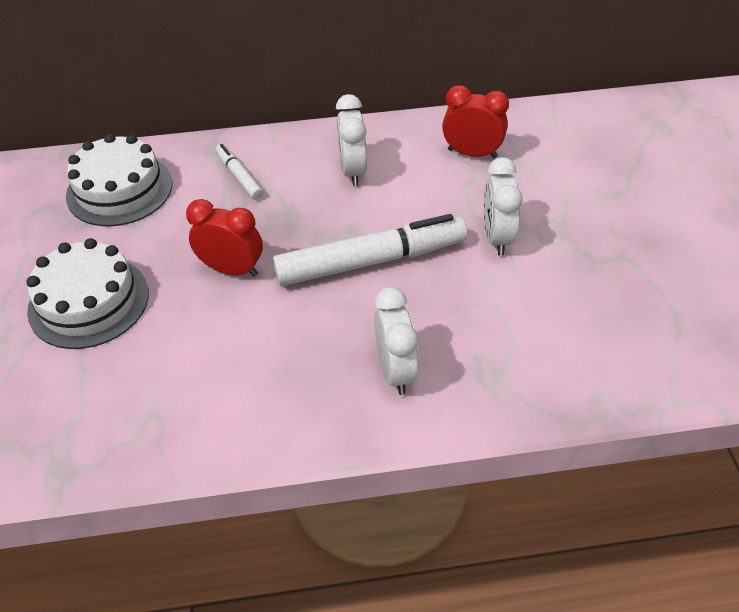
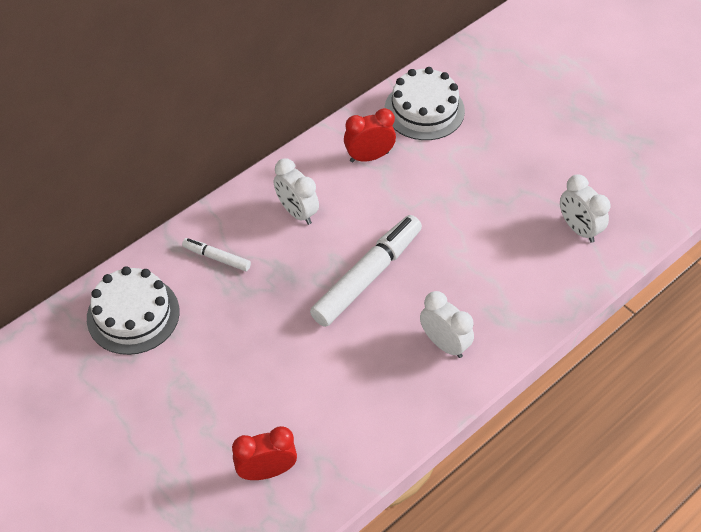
camera: 35 degrees left, 5 degrees up
white cake [26,238,149,349] -> white cake moved to [384,67,465,140]
red clock [186,199,263,277] -> red clock moved to [232,426,297,480]
white clock [484,157,523,256] -> white clock moved to [560,174,610,243]

